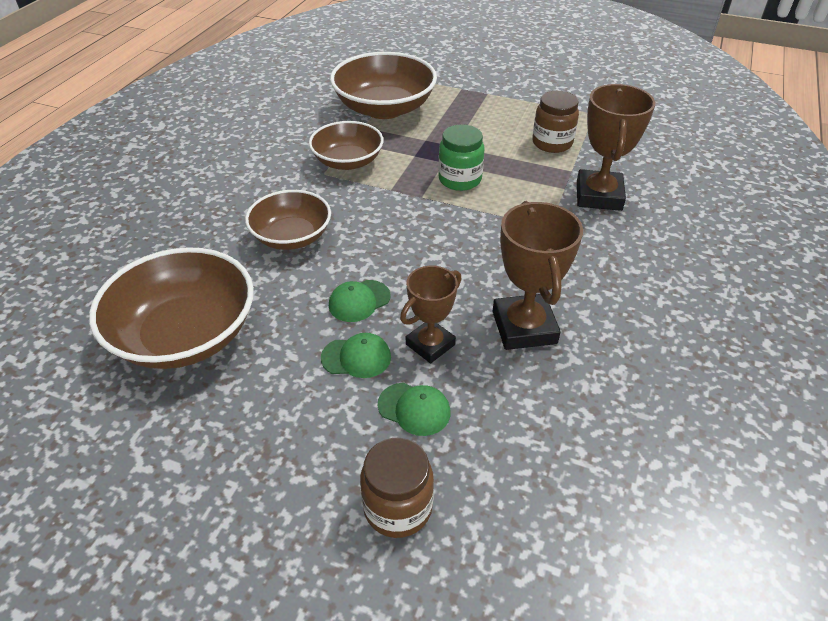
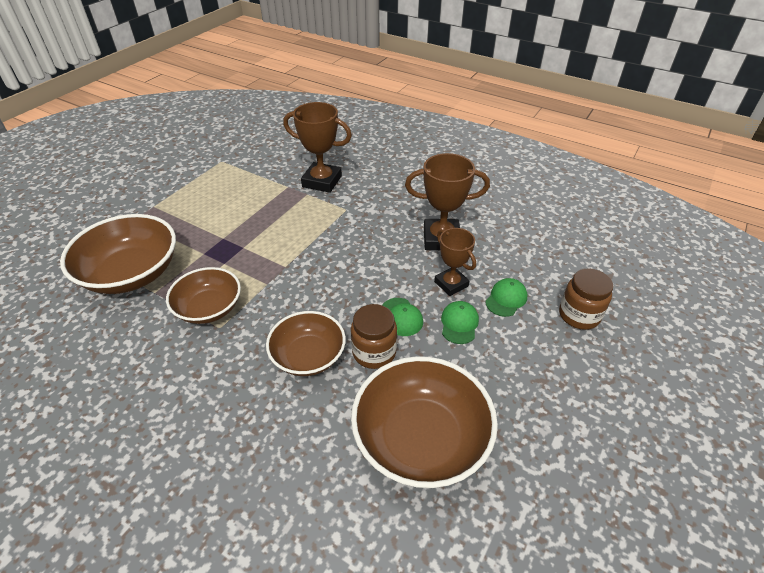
camera: 80 degrees left, 0 degrees up
green jar [438,124,485,191] -> none
brown jar [532,91,579,153] -> brown jar moved to [351,304,397,369]

